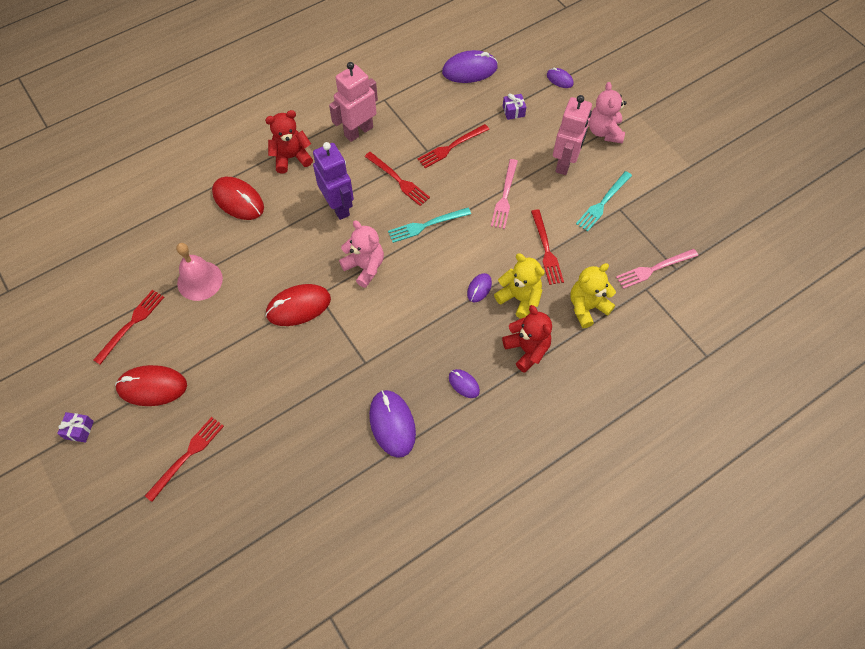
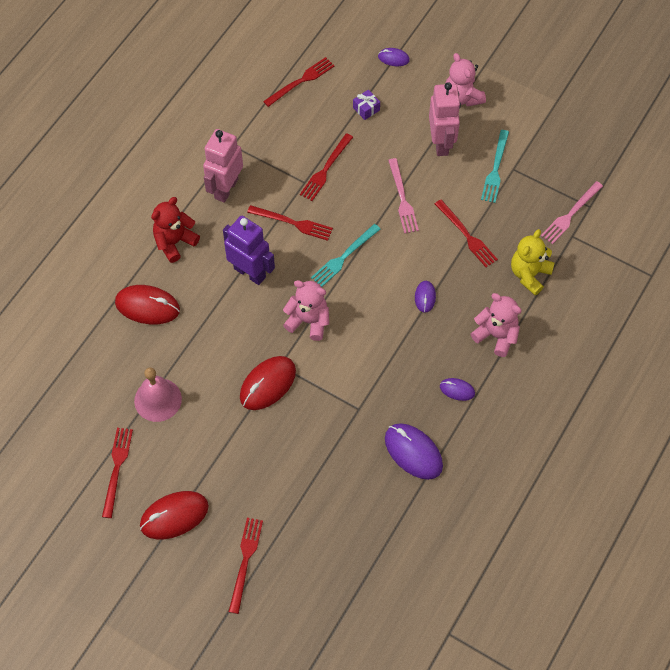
camera: 25 degrees left, 0 degrees up
purple gift [57,412,94,443] -> none
purple mouse [442,50,498,83] -> red fork [263,57,334,107]
yellow teddy bear [494,253,545,319] -> none
red teddy bear [502,305,552,373] -> pink teddy bear [471,293,522,357]

